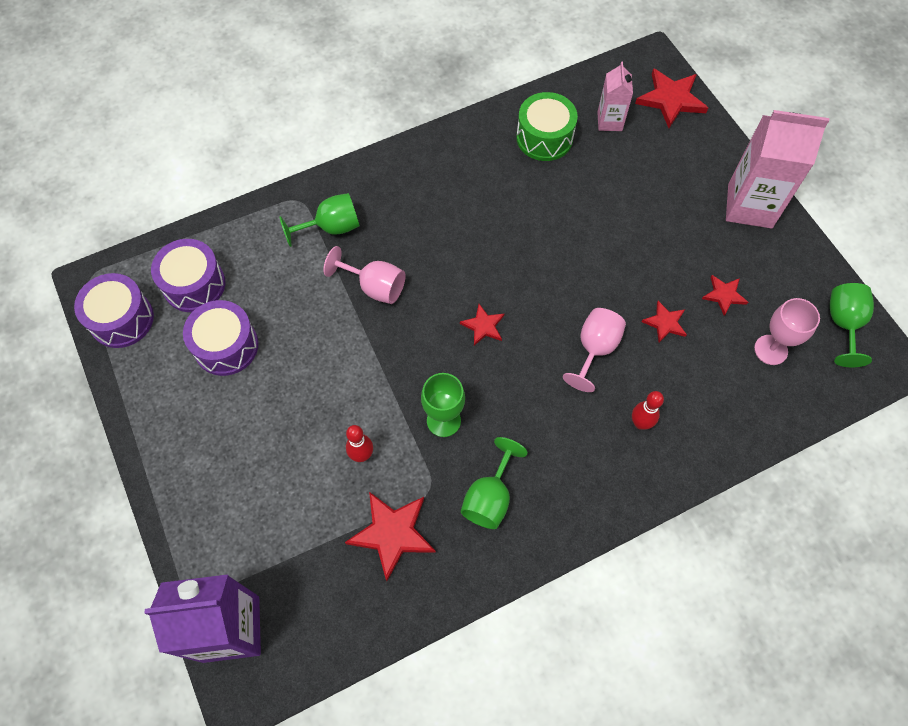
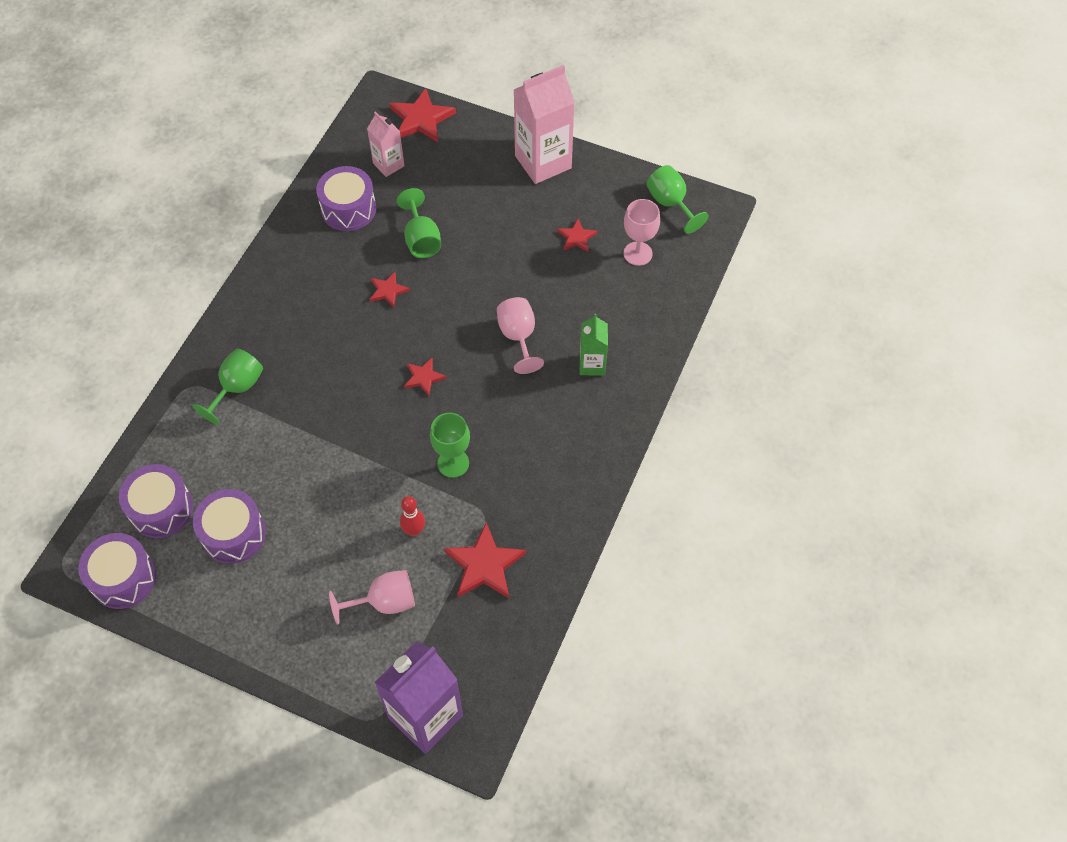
camera: 40 degrees left, 5 degrees down
pink goblet [323,246,405,304] -> pink goblet moved to [329,570,415,625]
green goblet [461,437,528,529] -> green goblet moved to [397,188,441,258]
green drum [516,92,578,161] -> purple drum [316,166,376,231]
red bowling pin [632,391,664,430] -> green carton [580,314,608,376]
red star [641,301,687,343] -> red star moved to [370,272,410,308]

